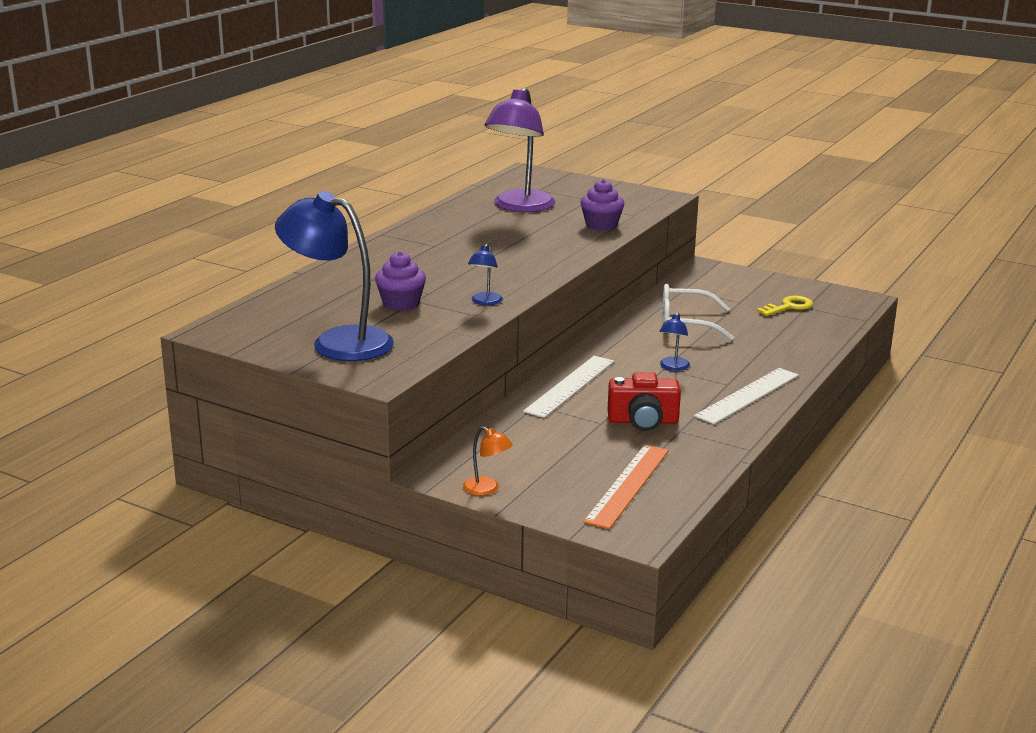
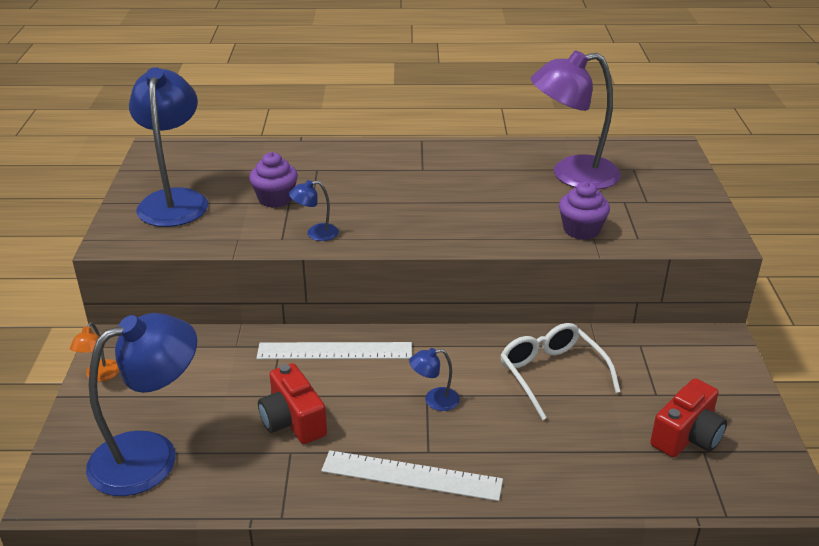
camera: 60 degrees right, 10 degrees up
orange ruler [583,445,669,529] -> blue lamp [86,313,197,496]
yellow key [757,296,813,316] -> red camera [650,378,727,457]

